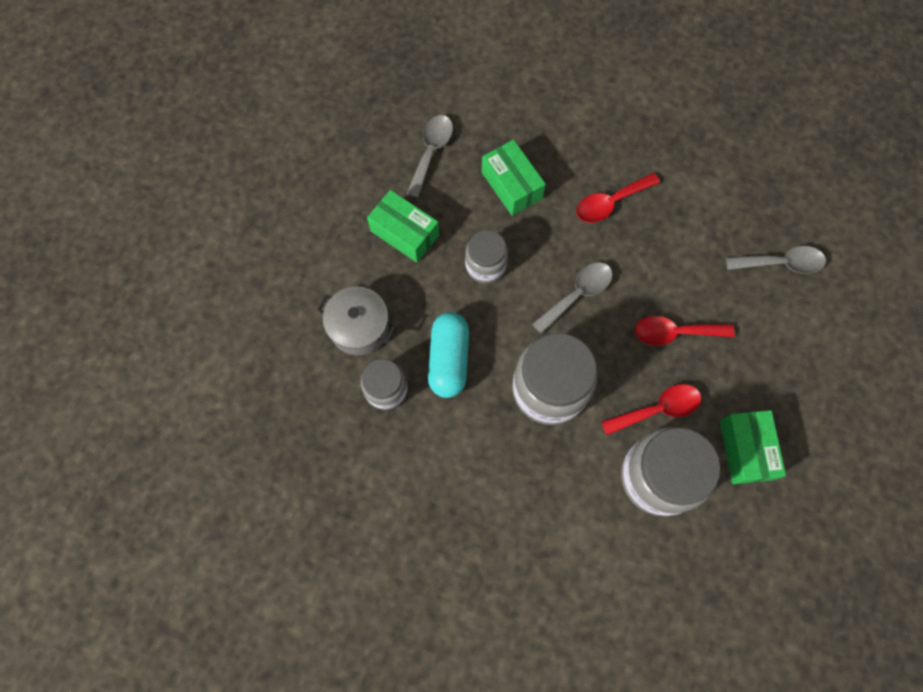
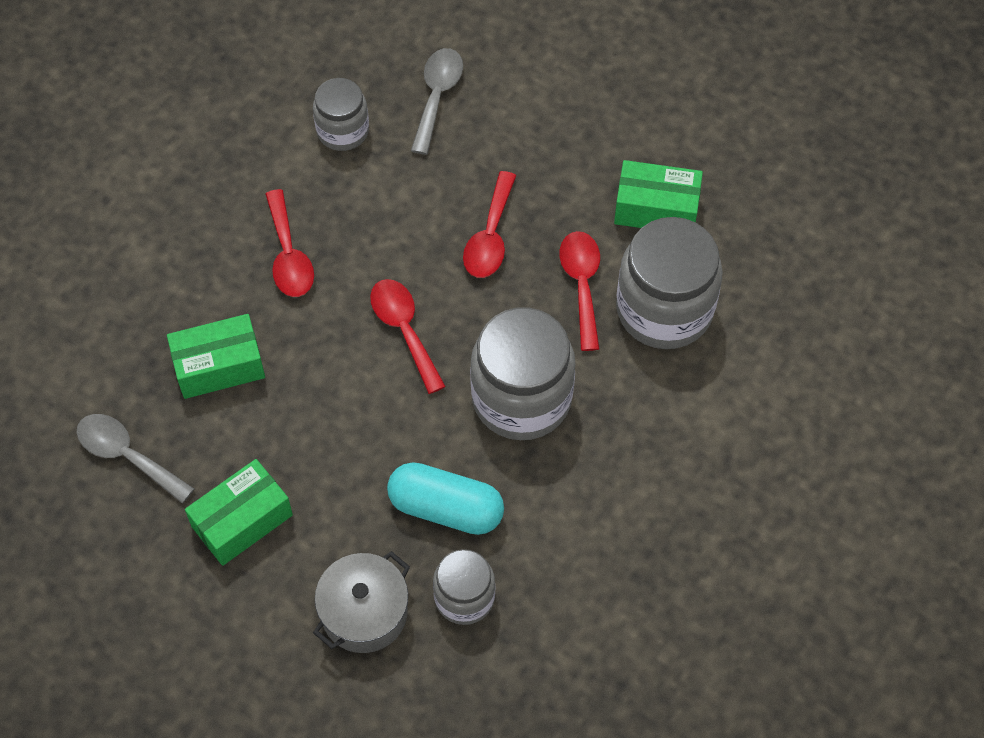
camera: 75 degrees left, 10 degrees down
grey jar [465,230,508,283] -> grey jar moved to [313,78,369,151]
grey spoon [532,262,613,334] -> red spoon [370,279,446,394]

